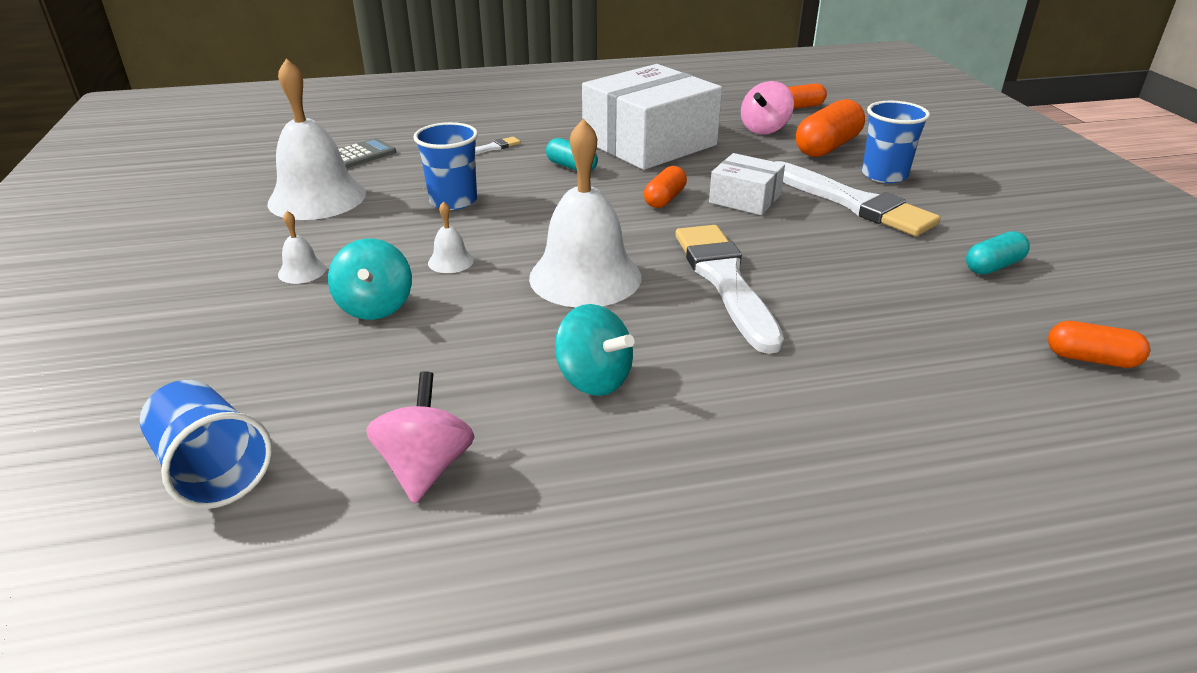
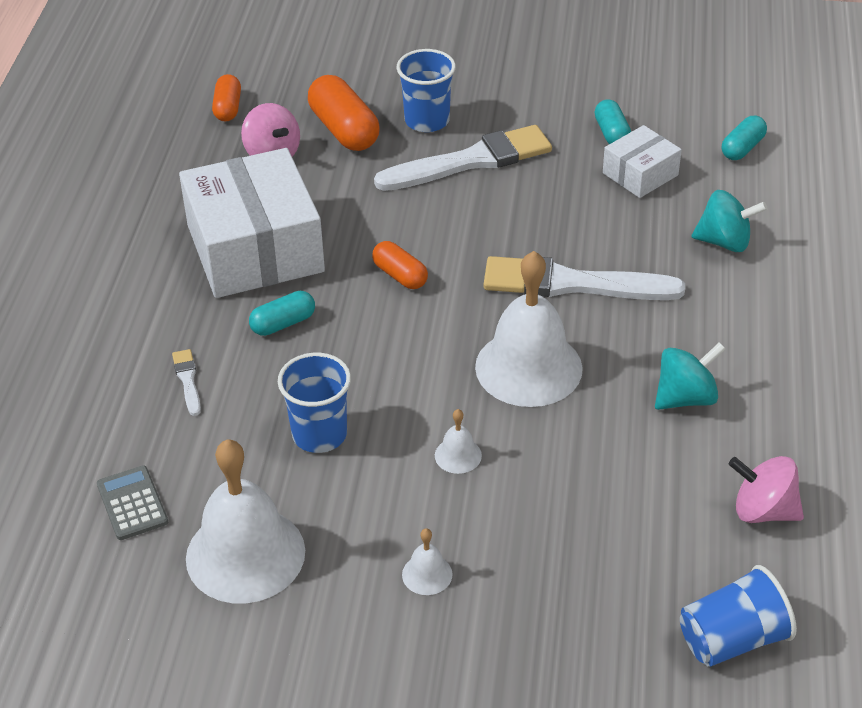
camera: 70 degrees left, 10 degrees up
turquoise spinning top [328,238,412,320] -> turquoise spinning top moved to [692,190,767,252]
white box [709,153,785,215] -> white box moved to [603,125,682,198]
orange capsule [1048,321,1150,368] -> turquoise capsule [722,116,767,160]

